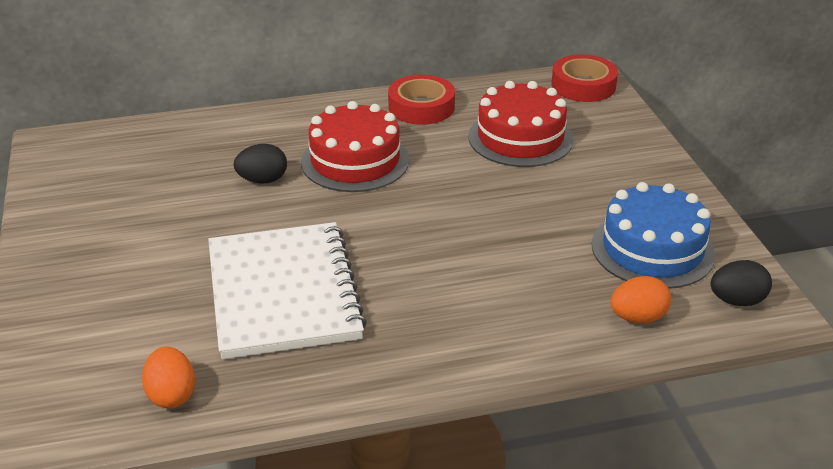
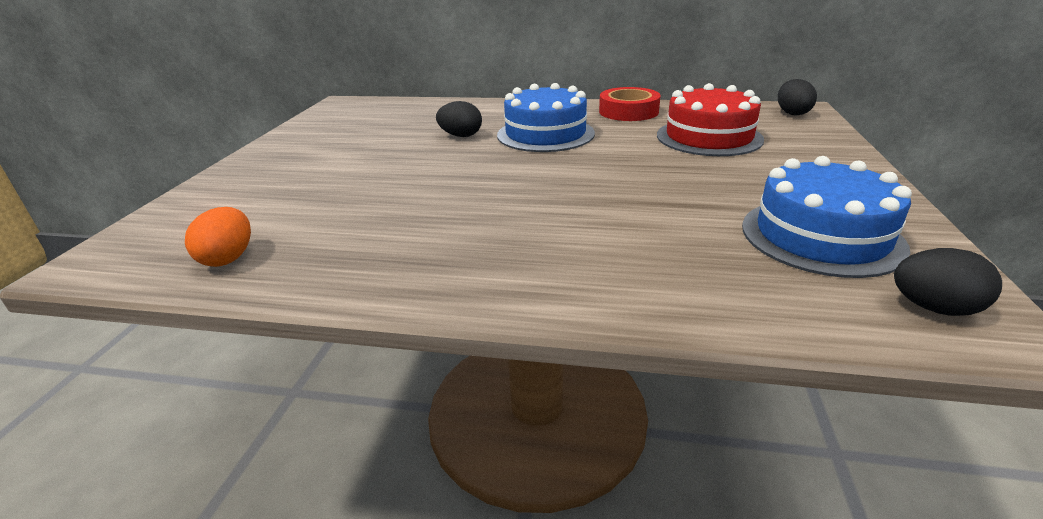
camera: 25 degrees right, 5 degrees down
white notebook [208,222,367,359] -> none
red cake [301,101,409,192] -> blue cake [497,83,595,152]
red tape [551,54,618,102] -> black egg [778,79,817,116]
orange egg [611,276,671,323] -> none

